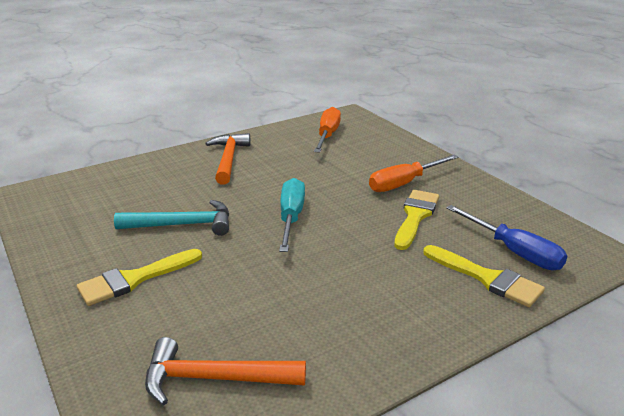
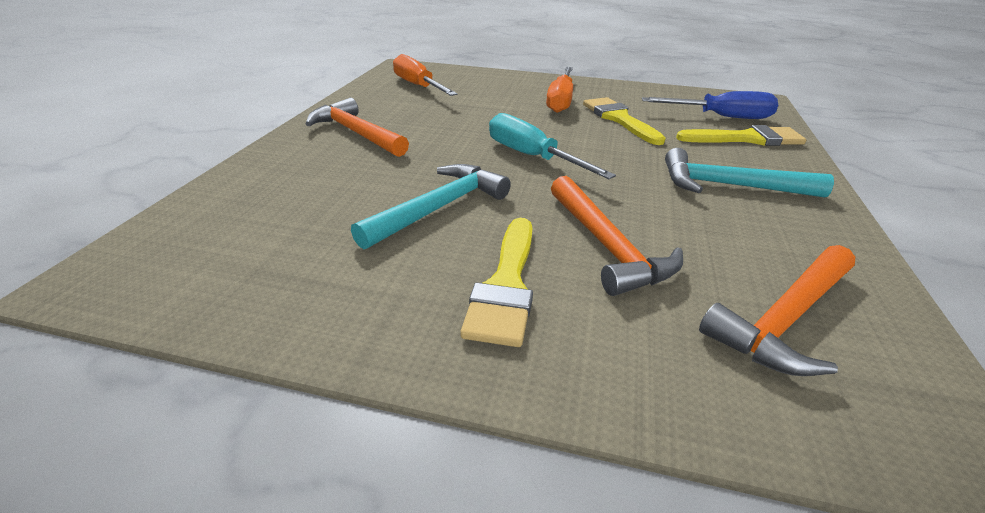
camera: 45 degrees left, 5 degrees up
none -> orange hammer [551,176,683,296]
none -> turquoise hammer [665,148,834,198]

